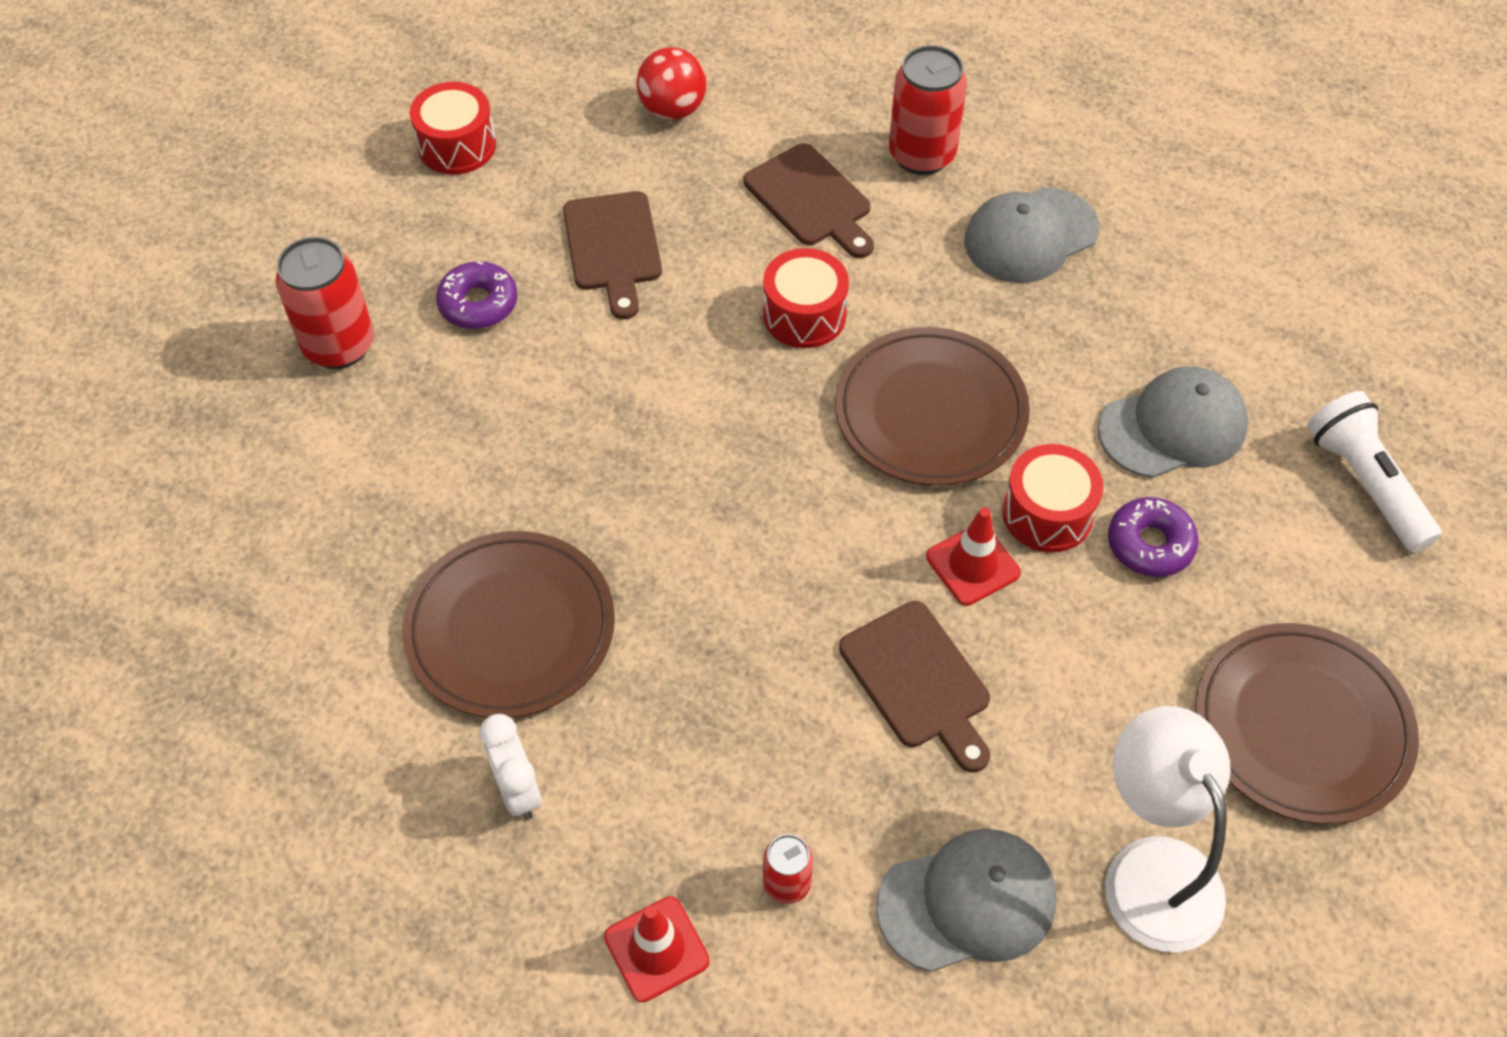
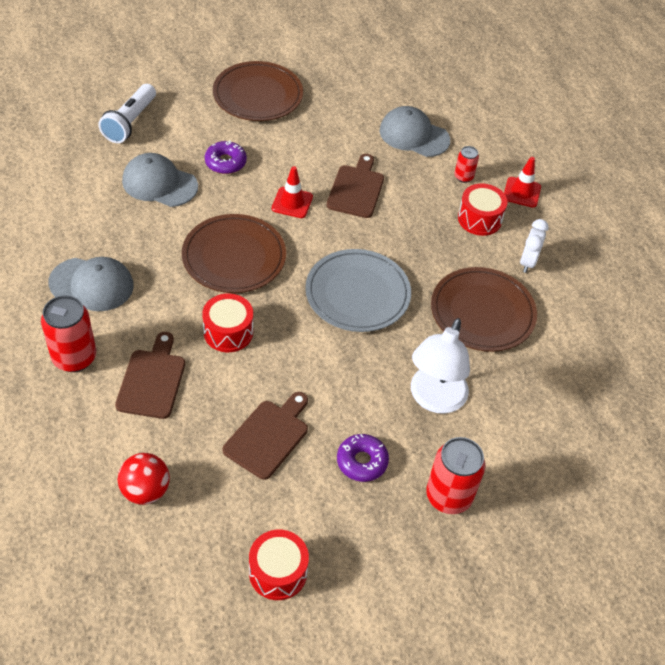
camera: 140 degrees left, 5 degrees down
red drum [1002,444,1103,553] -> red drum moved to [458,183,507,236]
white lamp [1105,706,1231,952] -> white lamp moved to [411,318,470,414]
none -> grey plate [305,249,411,332]

